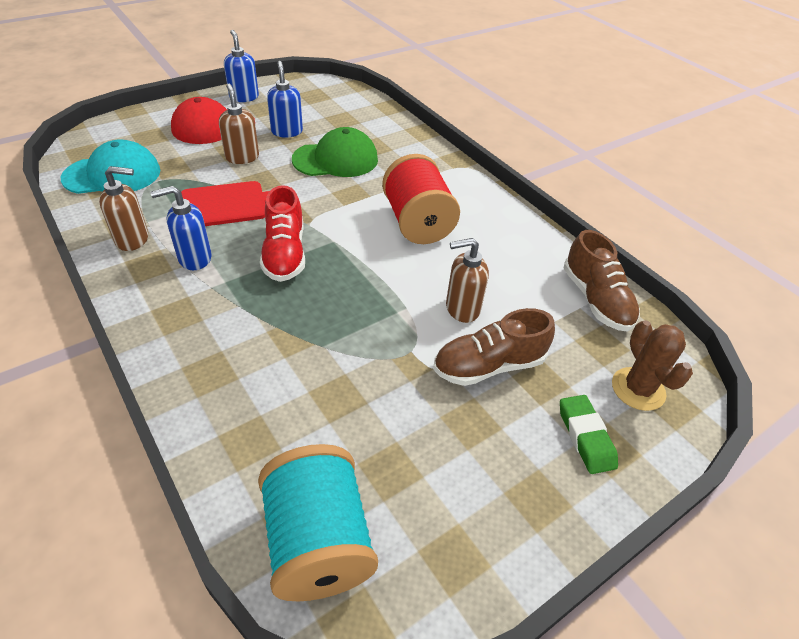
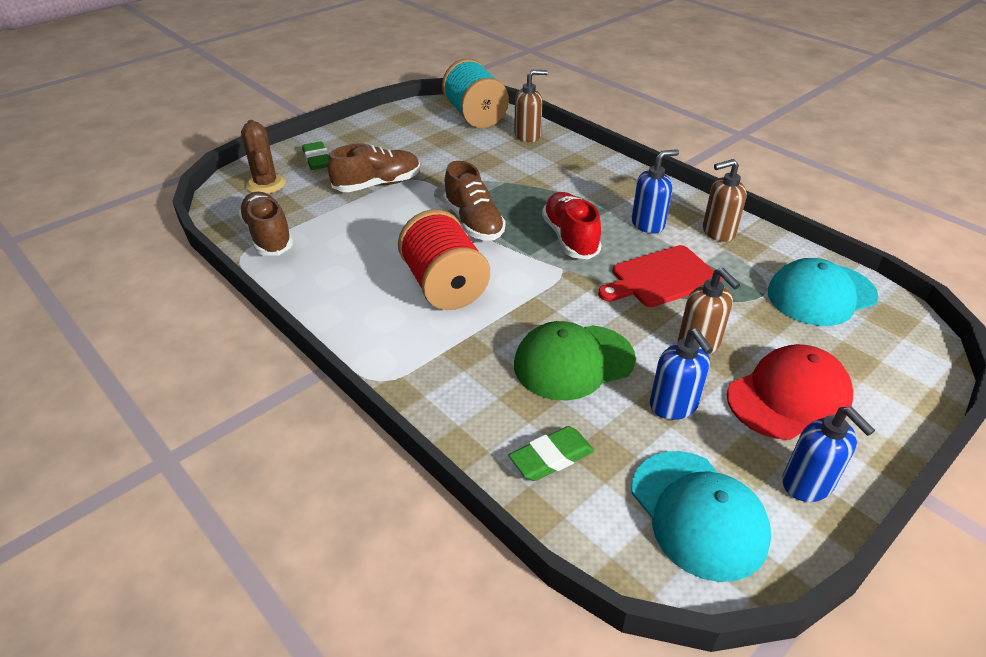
camera: 175 degrees right, 5 degrees down
brown soap dispenser [446,238,489,323] -> brown soap dispenser moved to [514,70,548,142]
none -> brown shoe [443,161,506,241]
none -> green eraser [508,426,594,481]
none -> turquoise cap [631,451,771,582]

